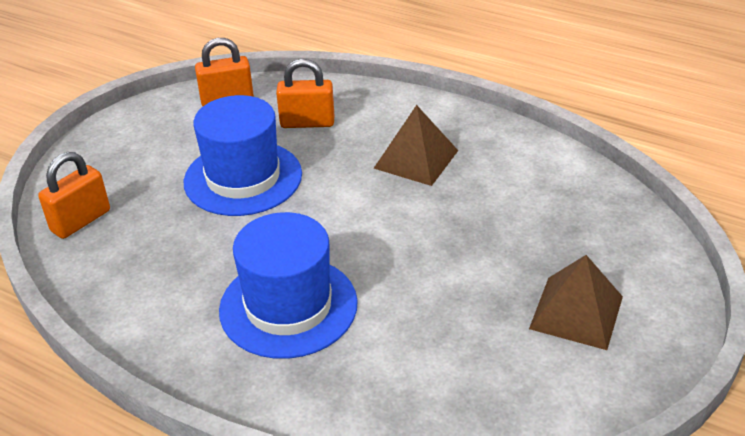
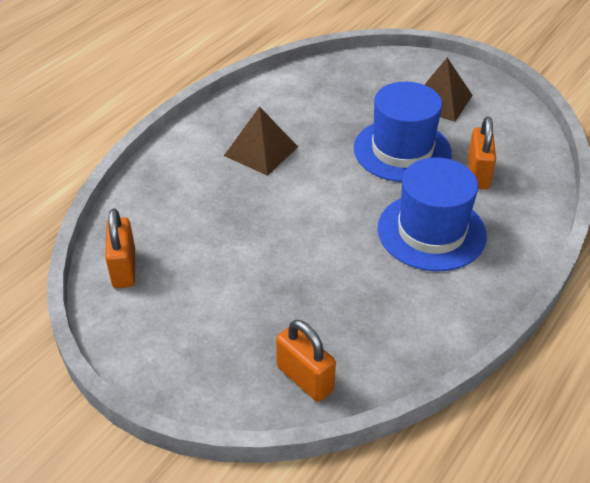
camera: 85 degrees left, 5 degrees up
blue hat [184,95,302,216] -> blue hat moved to [354,82,452,182]
orange padlock [276,59,334,128] -> orange padlock moved to [468,117,496,189]

